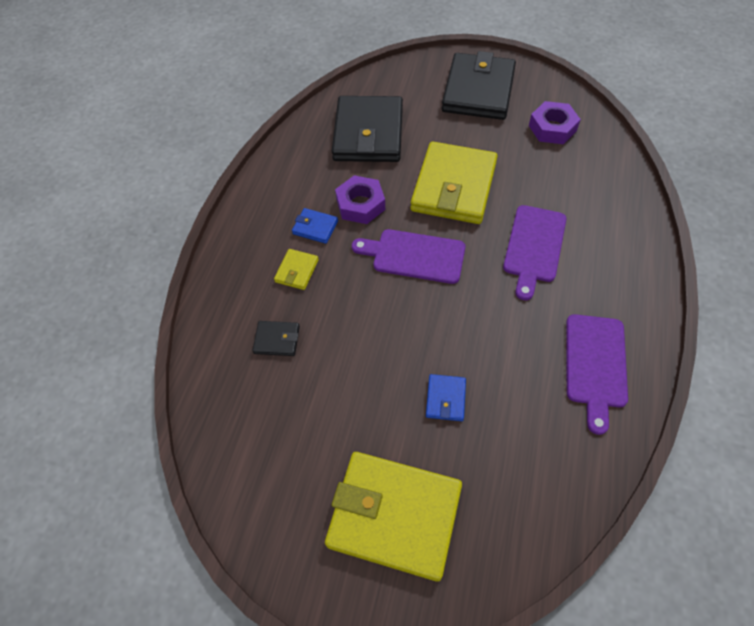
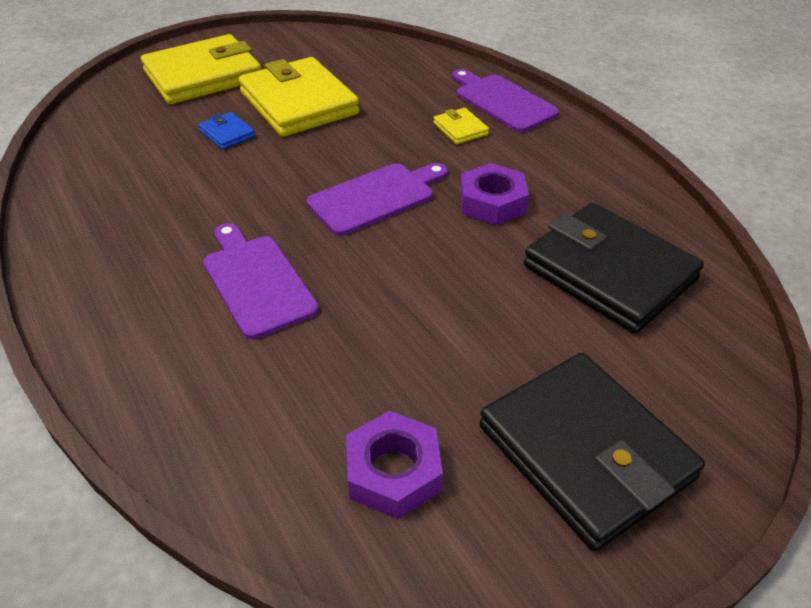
camera: 130 degrees right, 15 degrees down
black wallet [252,321,300,356] -> none
blue wallet [292,208,338,244] -> none
yellow wallet [411,141,498,224] -> yellow wallet moved to [238,57,359,137]
purple cutting board [566,314,628,435] -> purple cutting board moved to [452,69,559,132]

